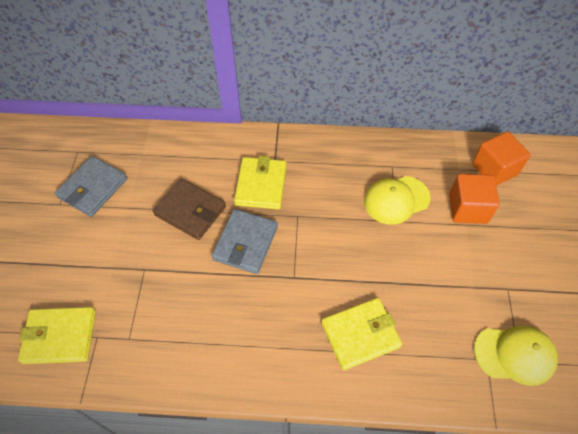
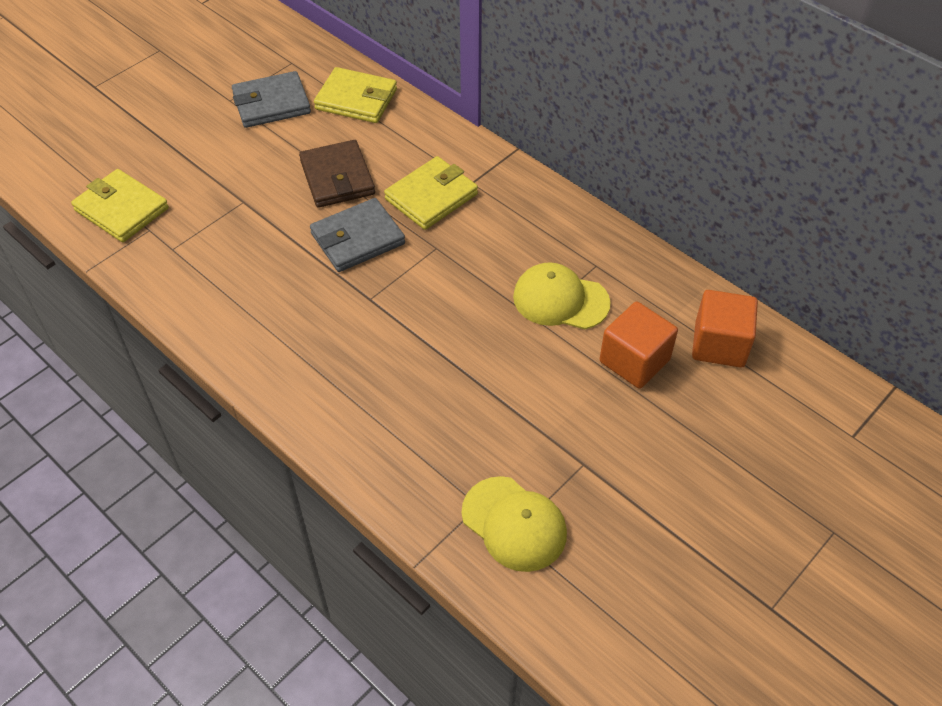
camera: 40 degrees right, 5 degrees down
yellow wallet [321,298,402,370] -> yellow wallet moved to [314,67,397,123]

